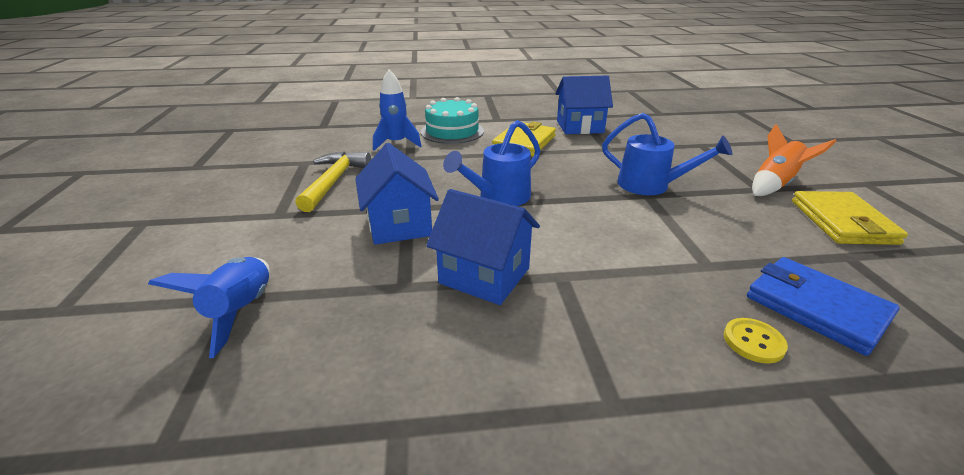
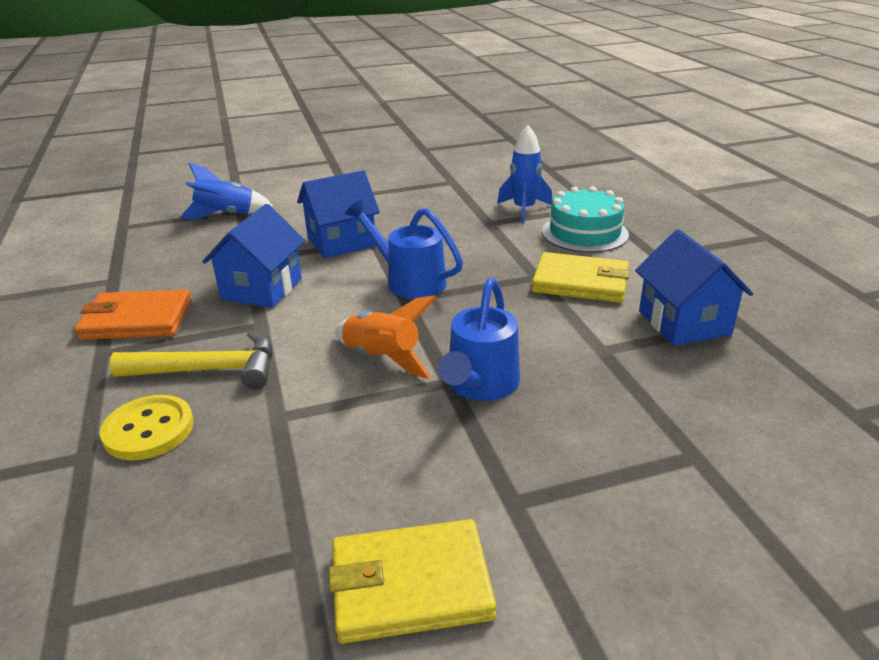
camera: 80 degrees right, 0 degrees up
yellow hammer [295,151,371,212] -> yellow hammer moved to [110,331,273,389]
yellow button [724,318,788,364] -> yellow button [100,395,194,460], size x1.57
blue wallet [747,257,900,356] -> none
orange rocket [752,124,837,196] -> orange rocket moved to [335,295,437,379]
none -> orange wallet [74,289,192,340]

